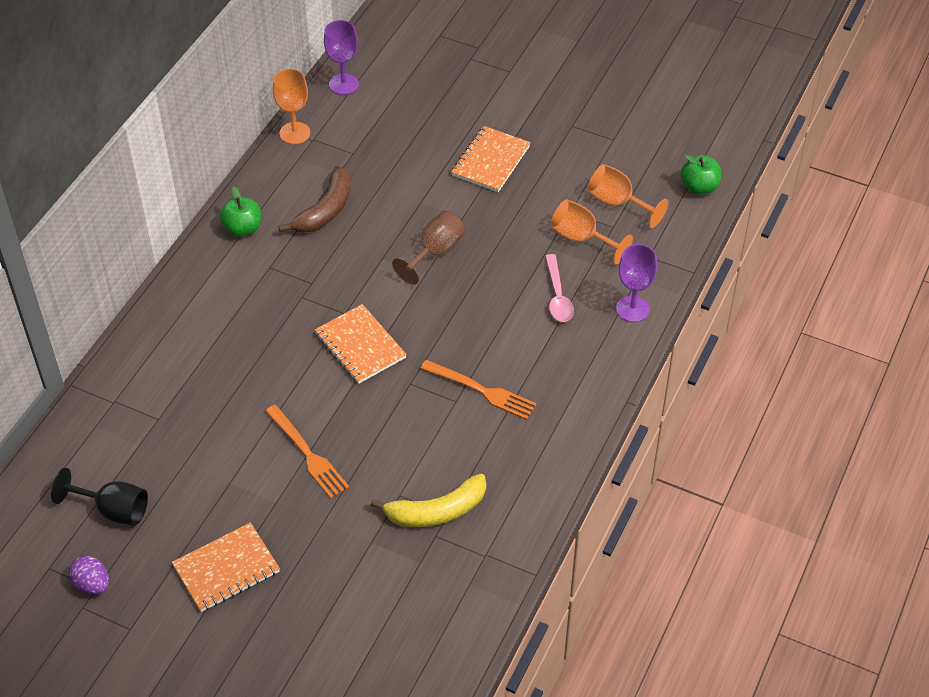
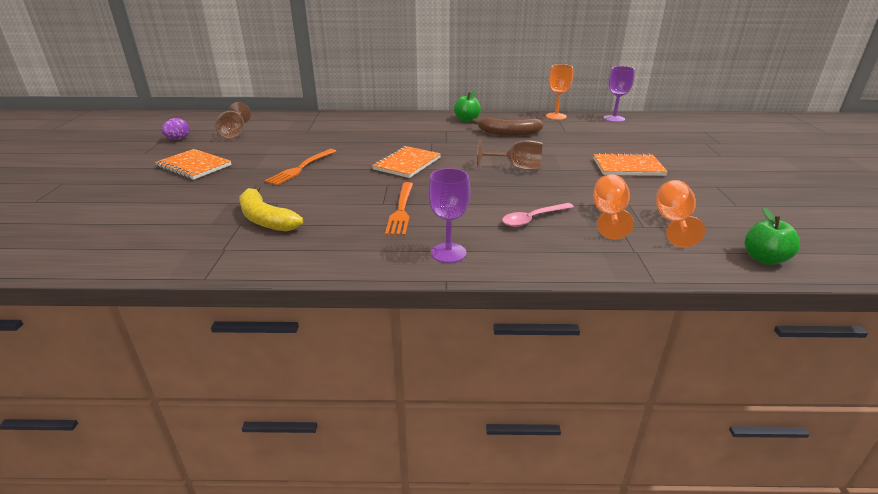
camera: 65 degrees right, 20 degrees down
black goblet [51,468,148,526] -> brown goblet [215,102,251,139]
purple goblet [616,244,657,322] -> purple goblet moved to [428,168,470,263]

